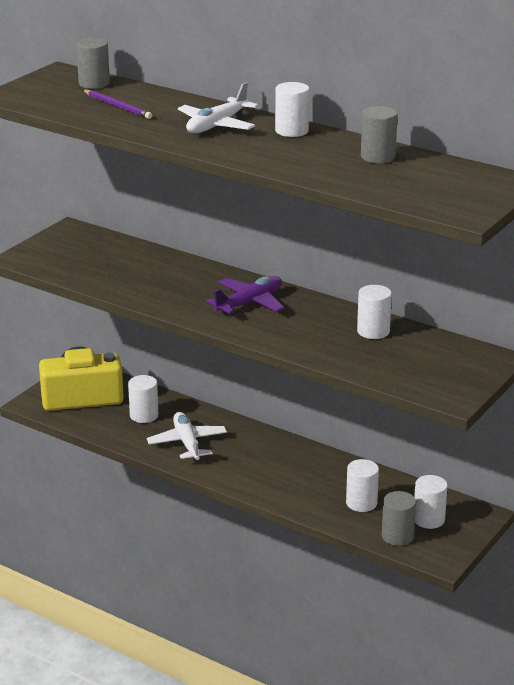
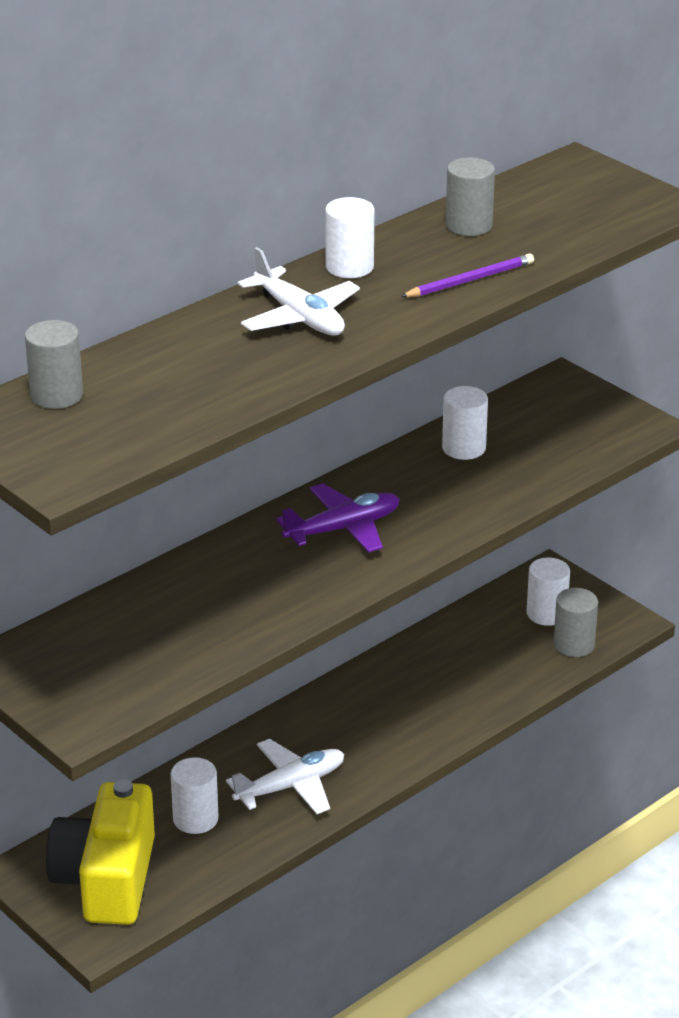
camera: 75 degrees left, 5 degrees up
purple pencil [83,90,152,119] -> purple pencil moved to [401,253,534,297]
white plane [147,412,227,461] -> white plane turned 150 degrees clockwise [226,739,344,814]
purple plane [206,276,285,315] -> purple plane turned 90 degrees clockwise [276,483,399,552]
white cylinder [346,459,379,512] -> none

